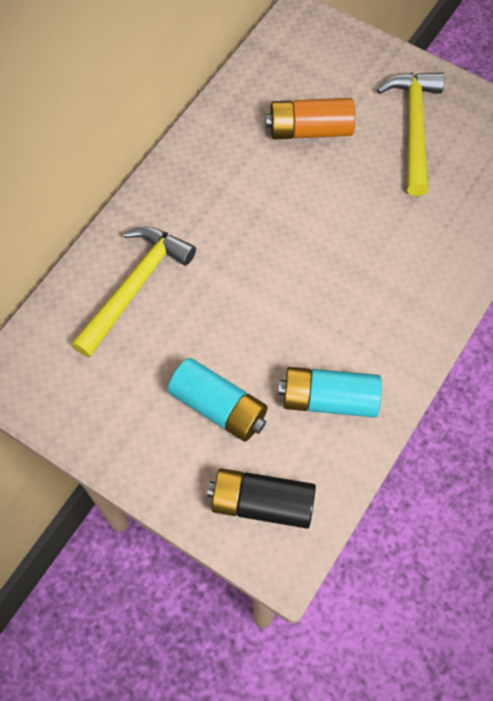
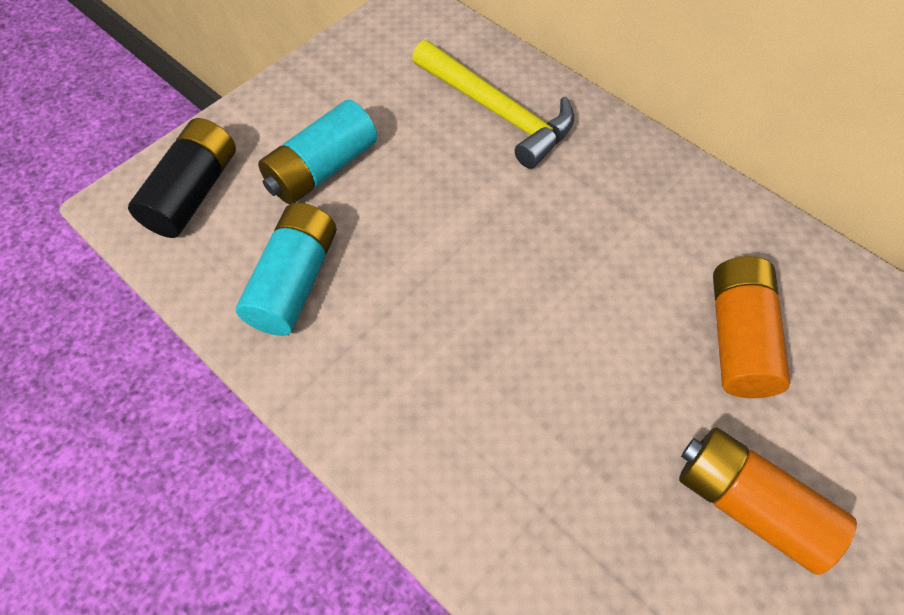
camera: 100 degrees right, 5 degrees down
yellow hammer [377,72,445,196] -> orange battery [679,427,857,575]

